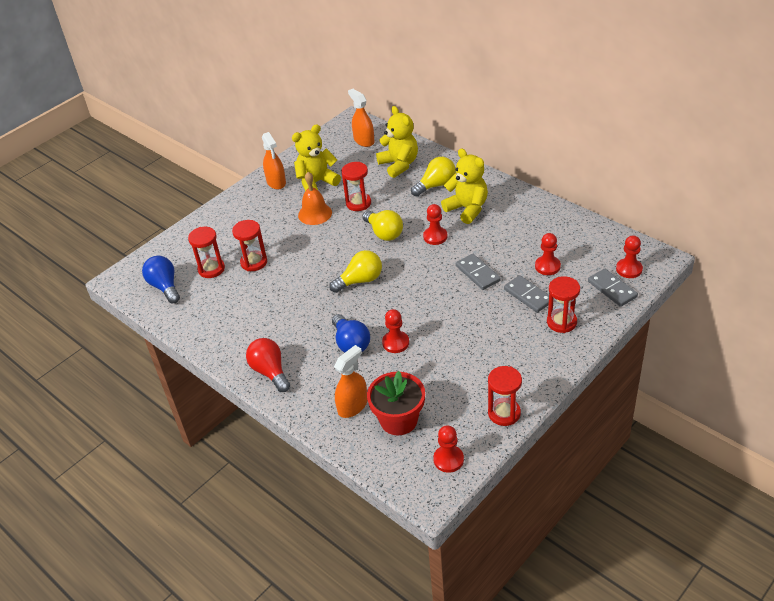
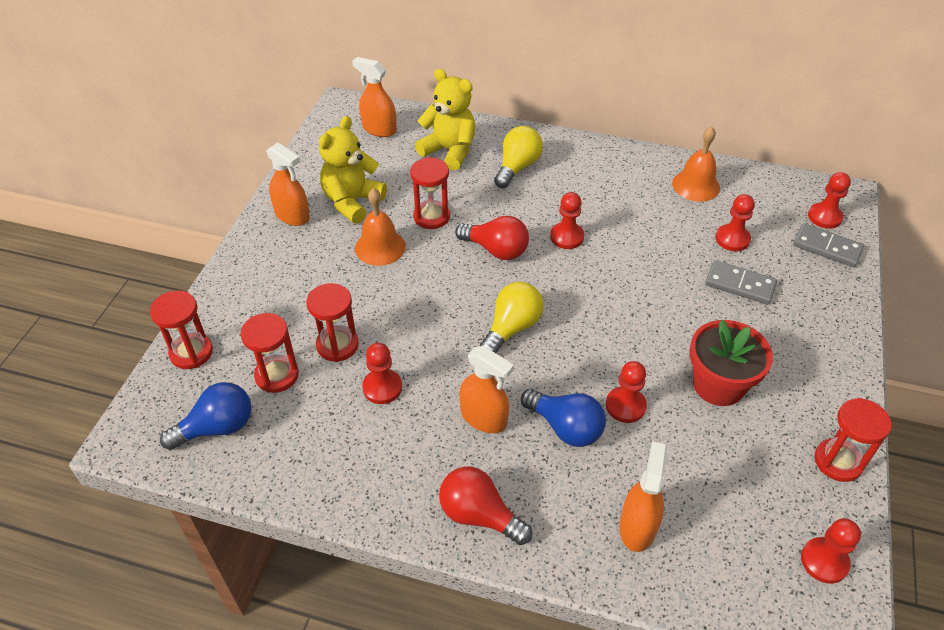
camera: 30 degrees left, 5 degrees up
blue light bulb [142,256,180,303] -> blue light bulb turned 120 degrees clockwise [160,382,252,450]
yellow light bulb [362,210,403,241] -> red light bulb [455,216,529,260]
red flower pot [367,371,425,435] -> red flower pot moved to [690,320,773,406]
yellow teddy bear [441,148,488,224] -> none
grey domino [456,254,501,290] -> none
red hourglass [547,276,580,333] -> red hourglass moved to [150,290,213,369]
none -> red pawn [362,343,402,404]
none -> orange spray bottle [459,346,514,433]
none -> orange bell [672,126,720,202]

